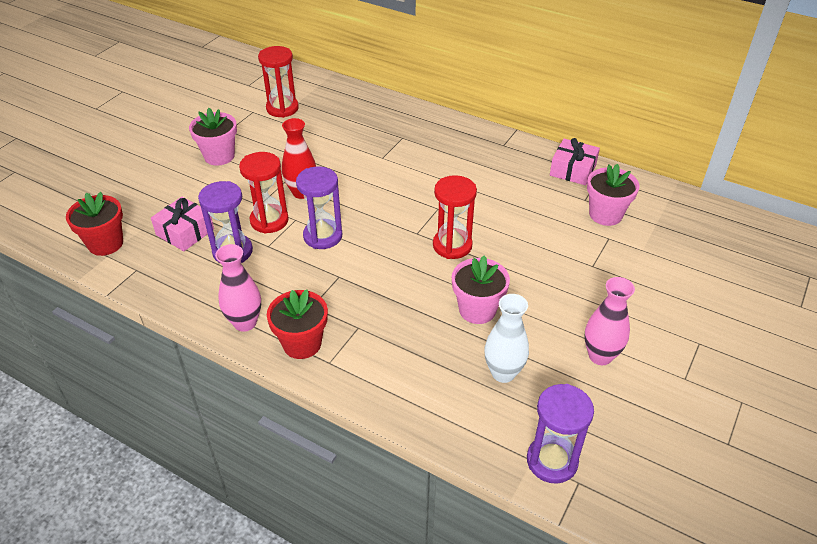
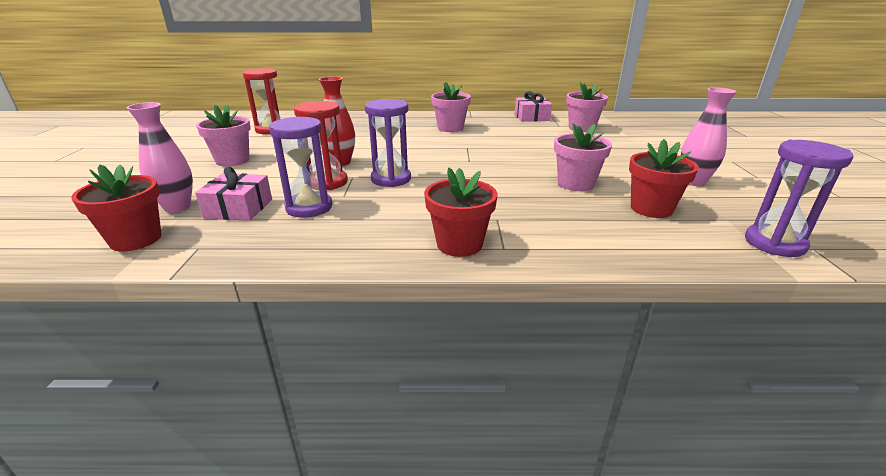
camera: 30 degrees left, 15 degrees down
pink vase [215,244,261,332] -> pink vase moved to [127,102,193,213]
red hourglass [433,175,477,259] -> none
white vase [485,294,529,383] -> red flower pot [629,139,699,218]
none -> pink flower pot [431,82,471,132]

